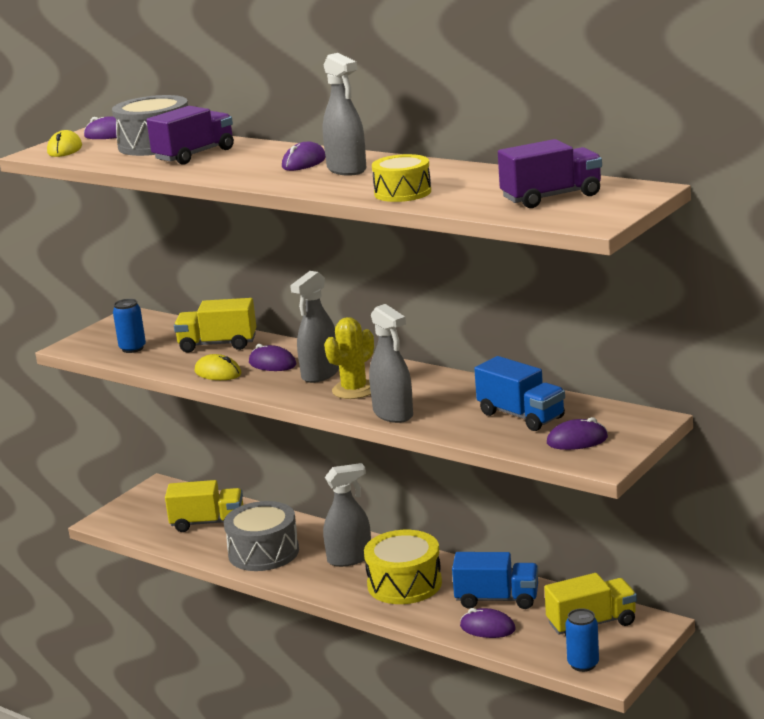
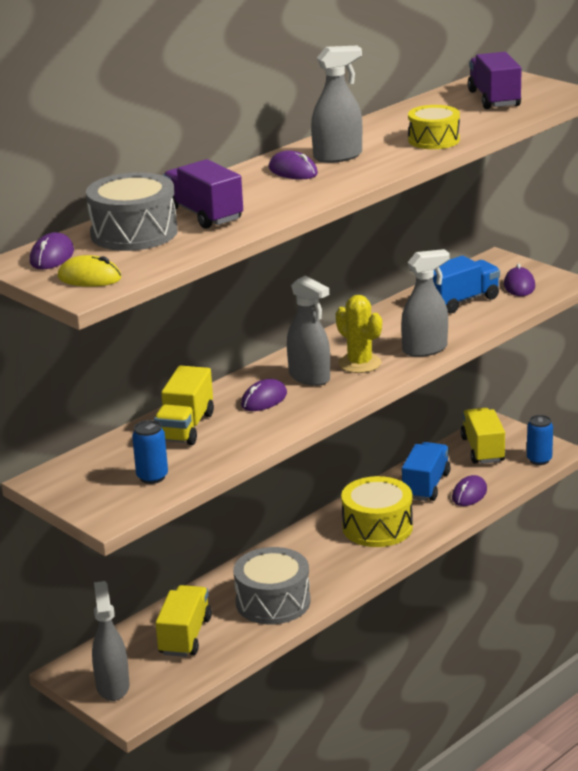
camera: 80 degrees left, 5 degrees up
yellow mouse [195,354,241,380] -> none
grey spray bottle [323,463,371,567] -> grey spray bottle moved to [92,581,130,701]

